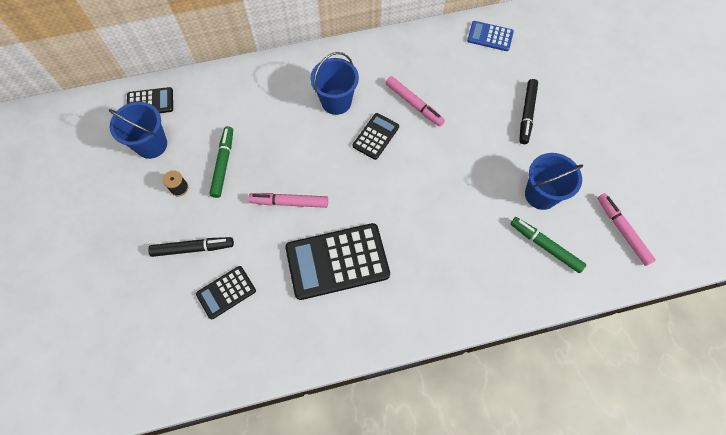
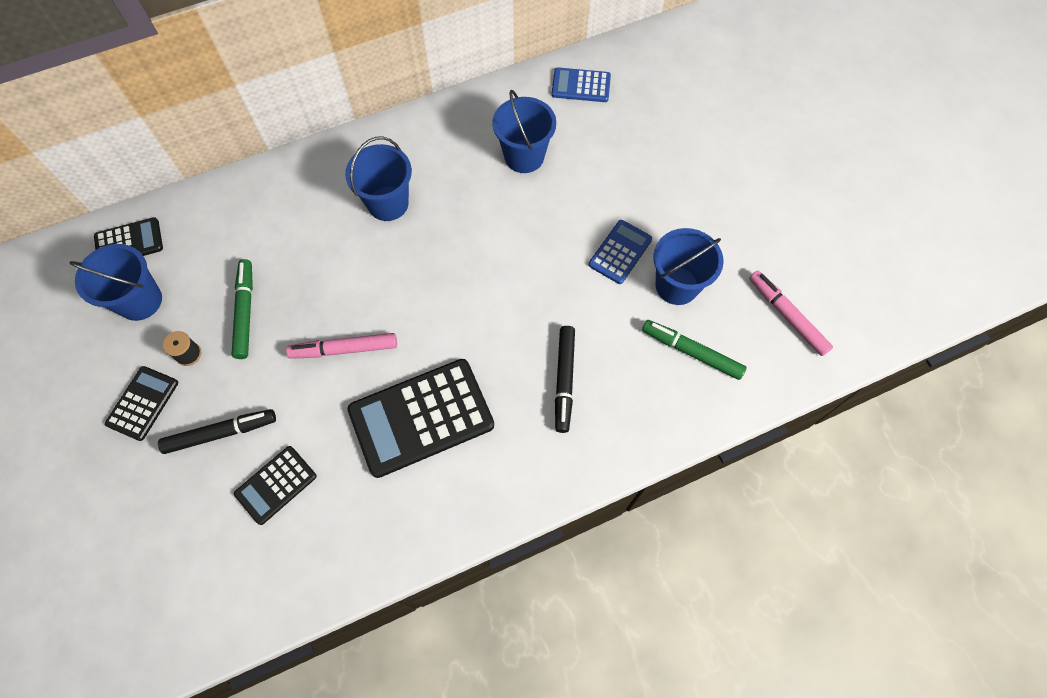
camera: 10 degrees left, 0 degrees up
black calculator [353,113,399,160] -> black calculator moved to [105,366,178,441]
pink marker [386,76,445,126] -> none
black marker [519,79,538,144] -> black marker moved to [555,326,575,433]
none -> blue bucket [492,90,556,173]
none -> blue calculator [589,220,652,284]

